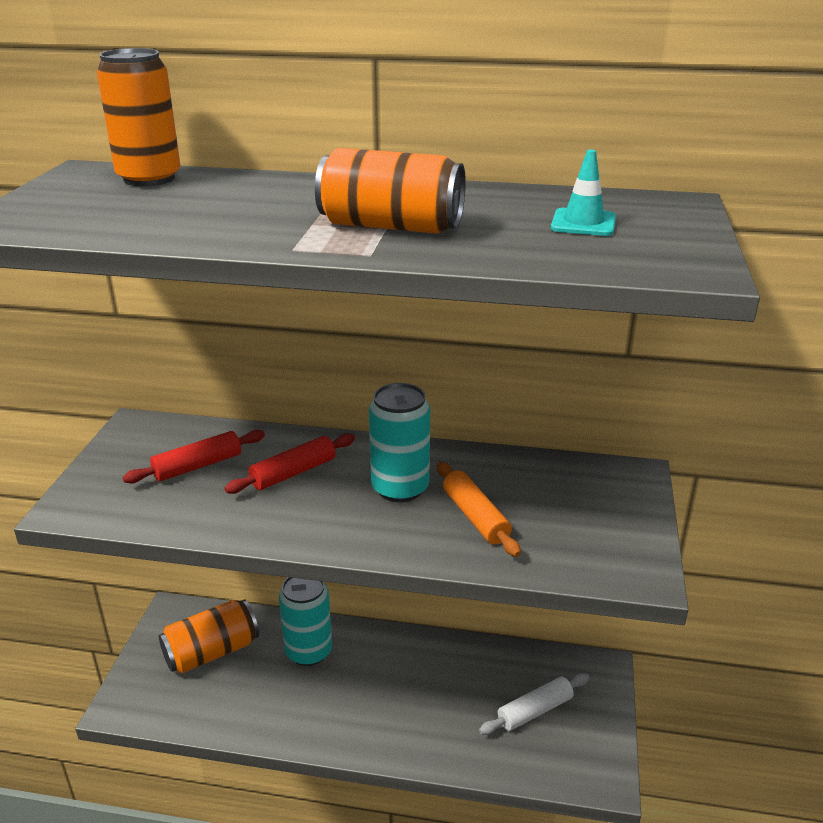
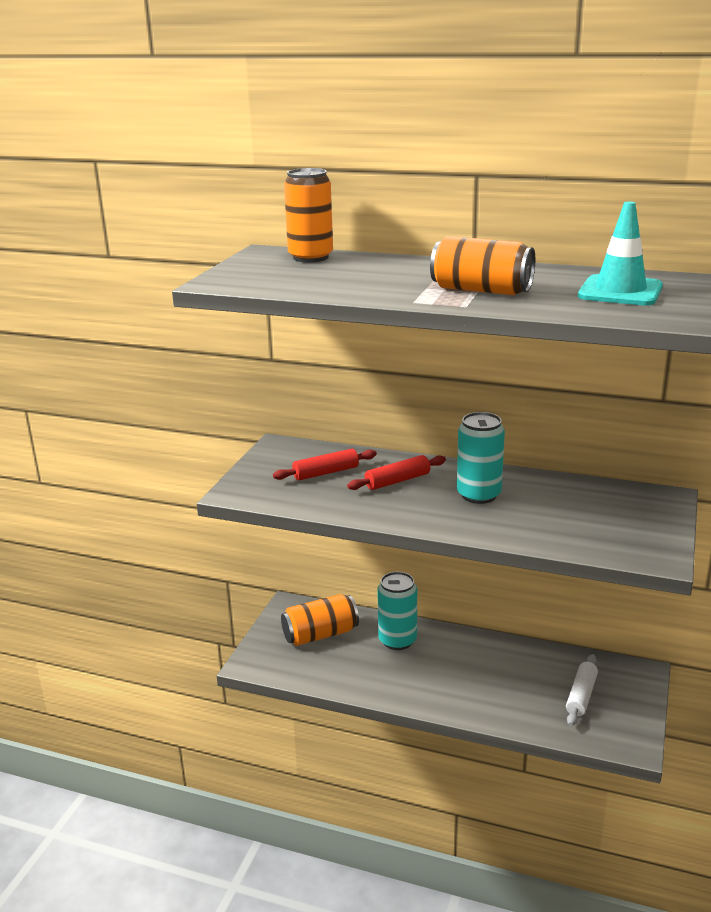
camera: 10 degrees right, 5 degrees down
orange rolling pin [437,462,521,557] -> none
white rolling pin [479,673,589,735] -> white rolling pin turned 45 degrees counterclockwise [566,654,598,726]
turquoise traffic cone [551,150,616,236] -> turquoise traffic cone [578,201,663,306], size x1.71

